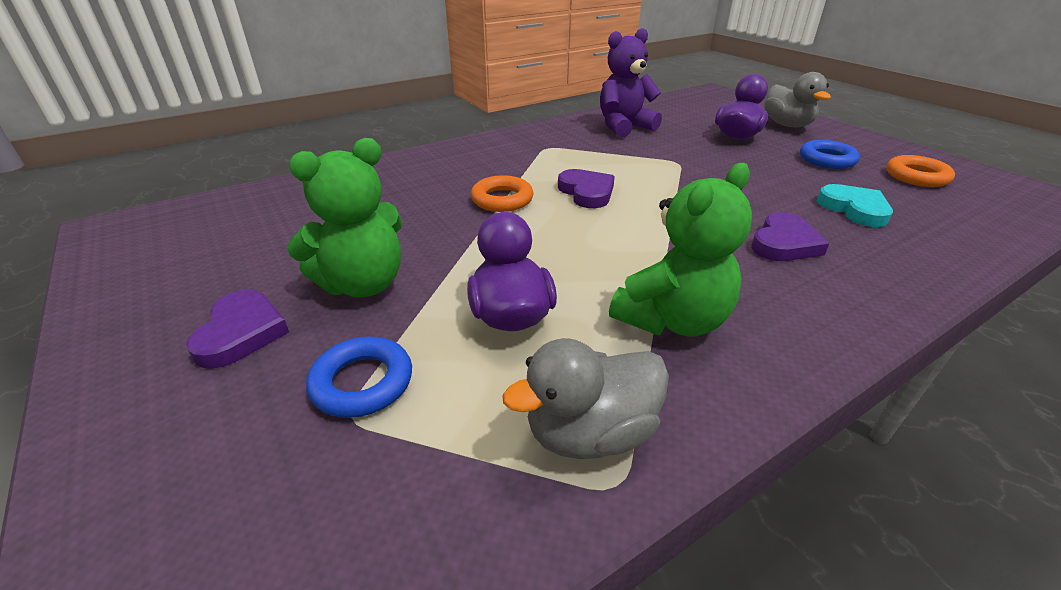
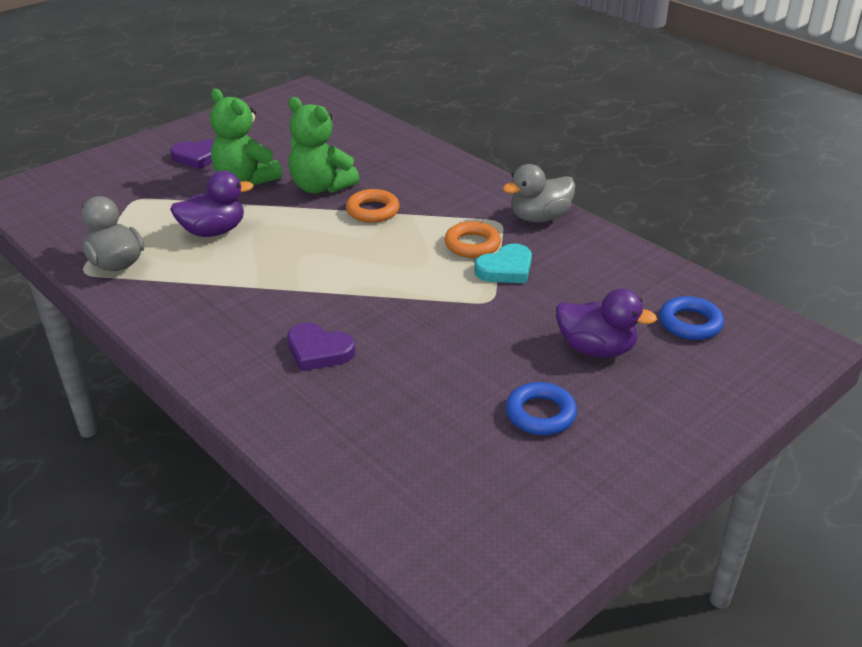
camera: 80 degrees right, 0 degrees up
blue ring [306,337,412,418] -> blue ring moved to [659,296,724,340]
purple heart [558,169,615,208] -> none
purple teddy bear [600,28,662,137] -> none
green teddy bear [609,163,752,336] -> green teddy bear moved to [289,97,360,193]
grey duck [764,72,831,127] -> grey duck moved to [503,164,576,223]
turquoise heart [817,184,893,227] -> turquoise heart moved to [475,244,532,283]
orange ring [887,155,955,187] -> orange ring moved to [444,221,501,258]

